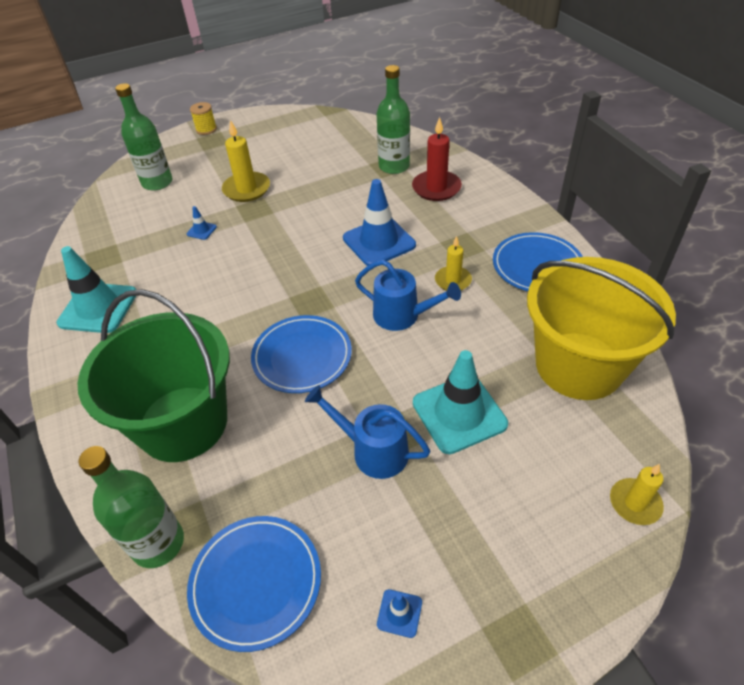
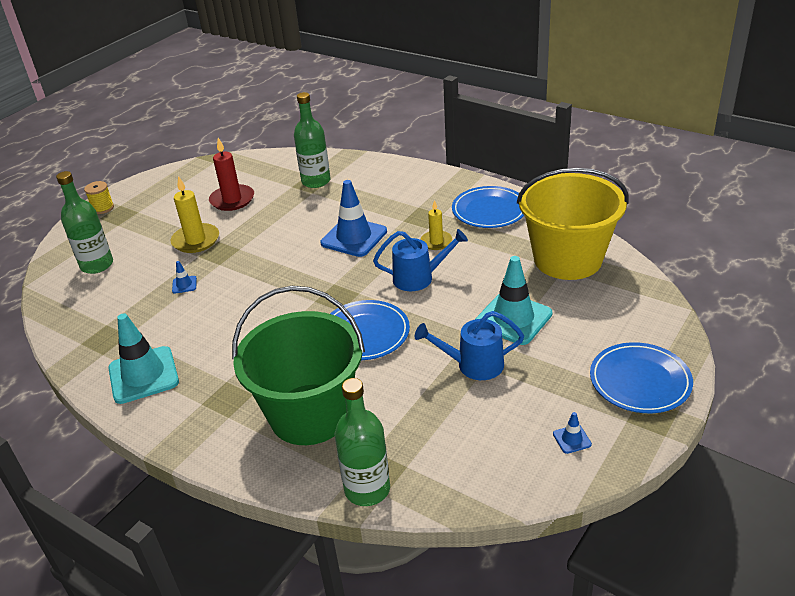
camera: 30 degrees left, 10 degrees down
blue plate [187,516,321,652] -> blue plate moved to [590,342,693,413]
red candle [412,117,462,201] -> red candle moved to [209,138,254,211]
yellow candle [610,464,664,525] -> none

